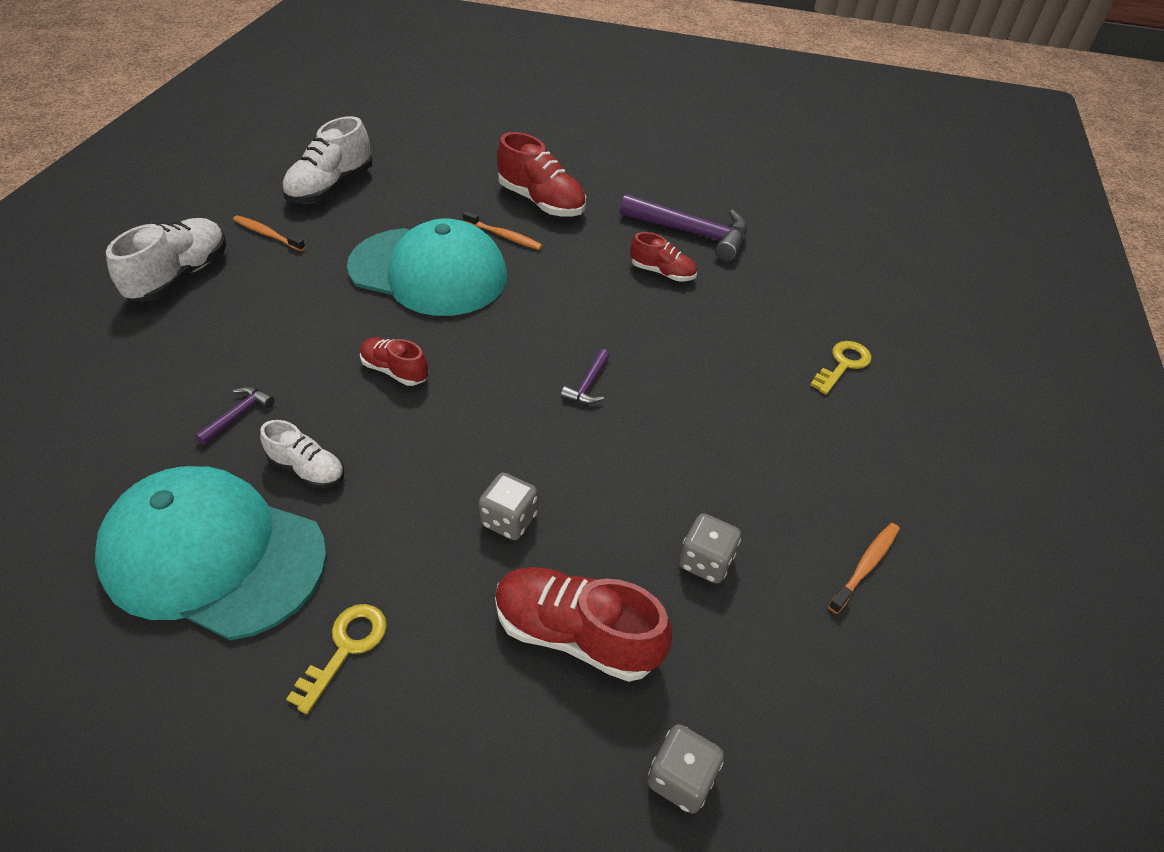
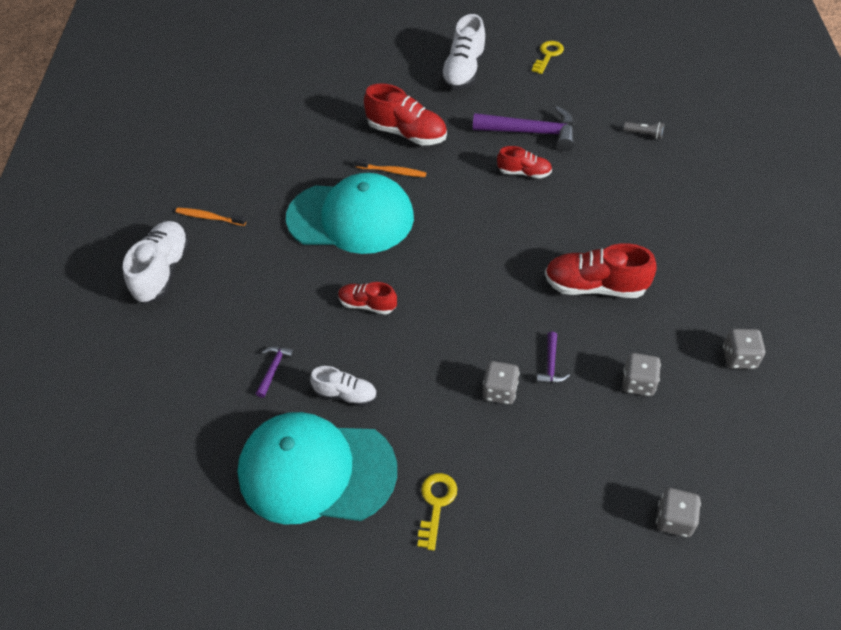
camera: 10 degrees left, 5 degrees up
white shoe [282,116,372,204] -> white shoe moved to [440,14,486,90]
red shoe [495,567,673,682] -> red shoe moved to [545,243,657,298]
purple hammer [561,349,610,404] -> purple hammer moved to [536,332,570,384]
yellow key [810,341,871,394] -> yellow key moved to [532,41,564,74]
orange toothbrush [828,523,900,614] -> grey dice [723,329,765,369]
none -> grey flashlight [623,122,664,139]

